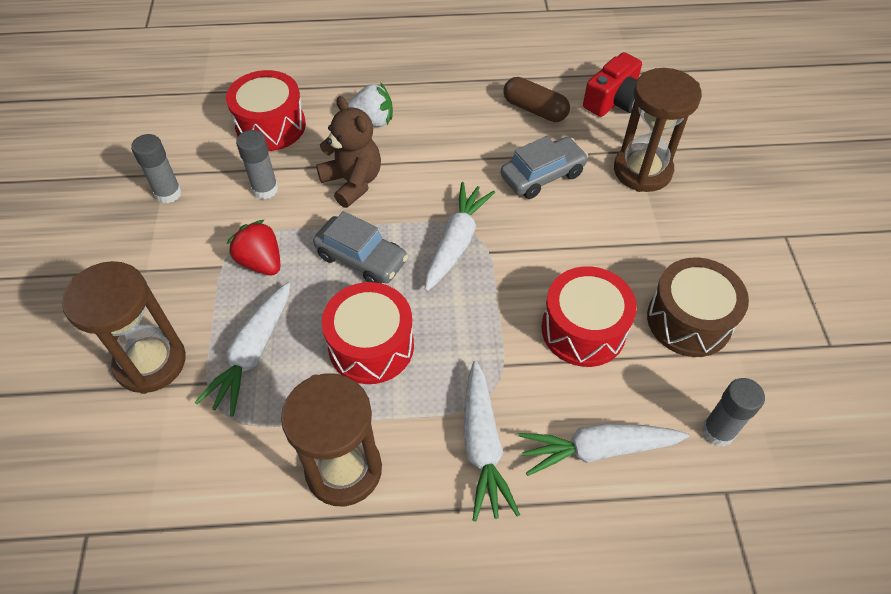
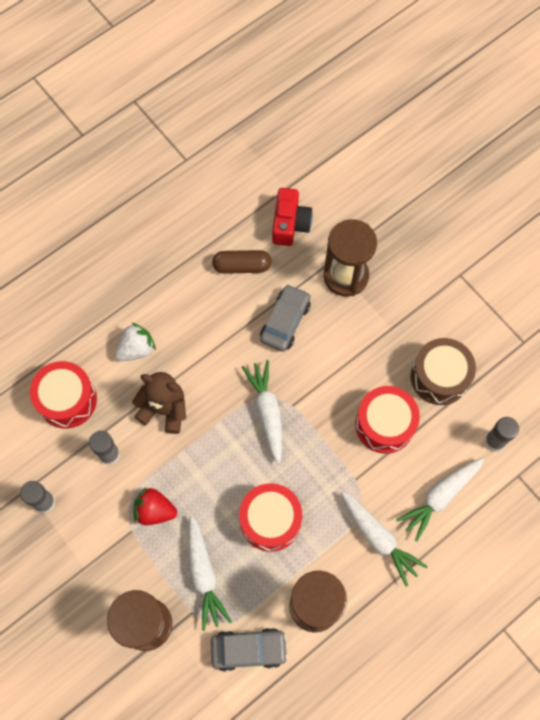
camera: 35 degrees left, 15 degrees up
grey car [313,211,408,283] -> grey car moved to [211,628,288,672]

